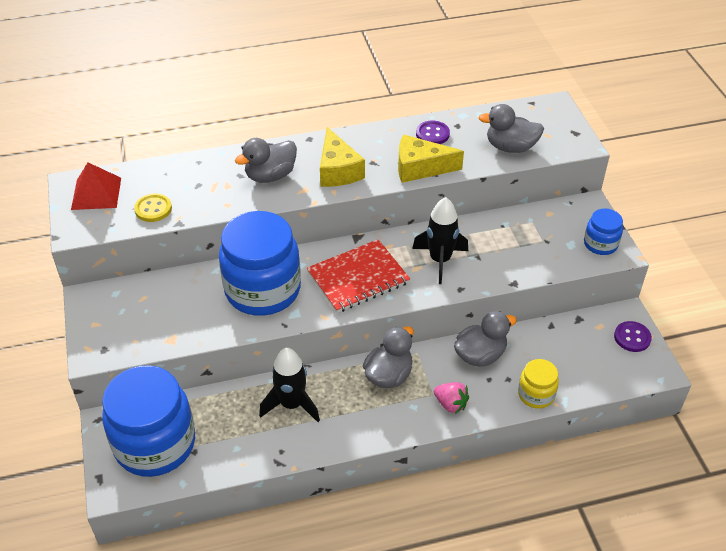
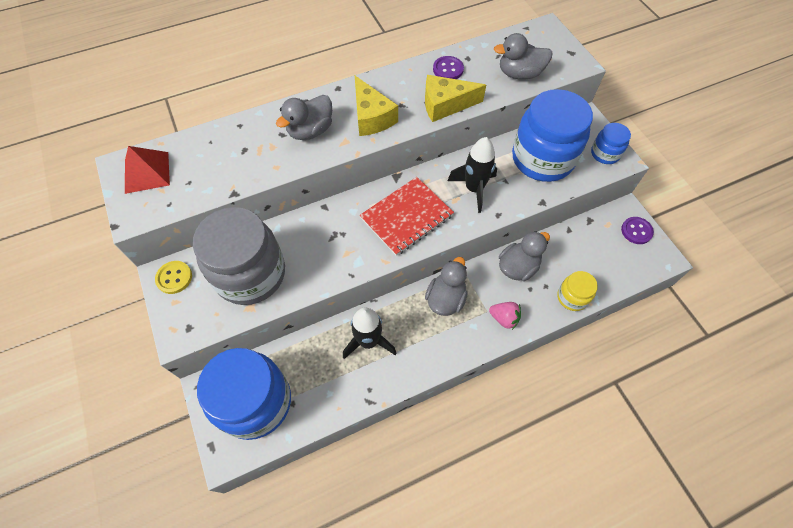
camera: 10 degrees left, 15 degrees up
yellow button [134,194,172,222] -> yellow button moved to [155,261,192,294]
blue jar [219,211,301,316] -> blue jar moved to [512,89,593,182]
none -> grey jar [193,207,285,305]

